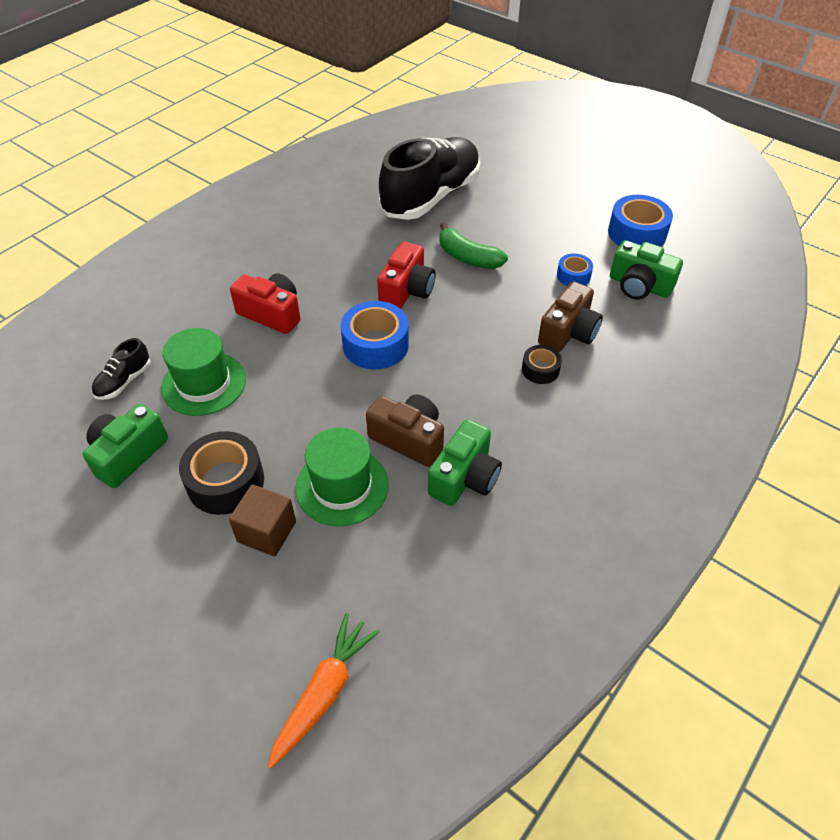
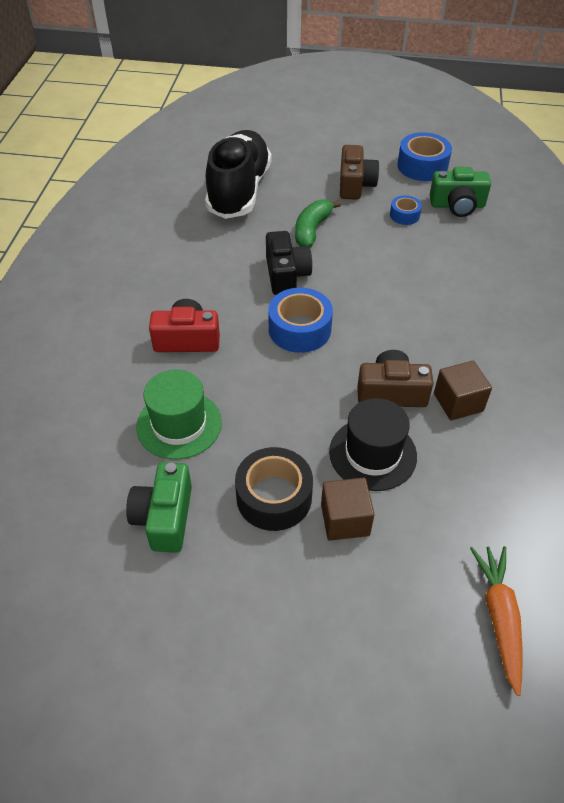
camera: 30 degrees left, 0 degrees up
black shoe [92,338,151,400] -> none
green hat [295,428,389,526] -> black hat [329,398,417,491]
red camera [377,242,436,309] -> black camera [266,231,312,295]
green camera [428,419,502,506] -> brown cube [434,361,492,421]
green banana [439,223,508,269] -> green banana turned 105 degrees clockwise [295,200,341,248]
black tape [522,345,562,384] -> none
brown camera [538,281,603,352] -> brown camera moved to [340,145,379,200]

